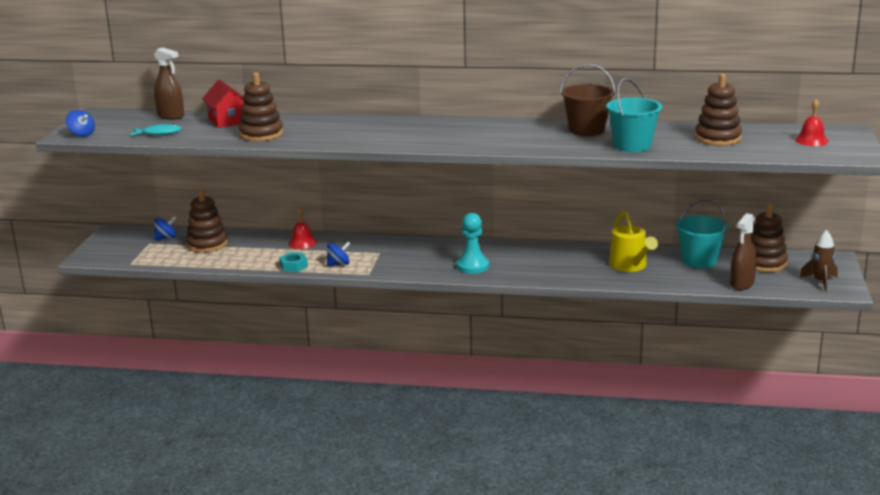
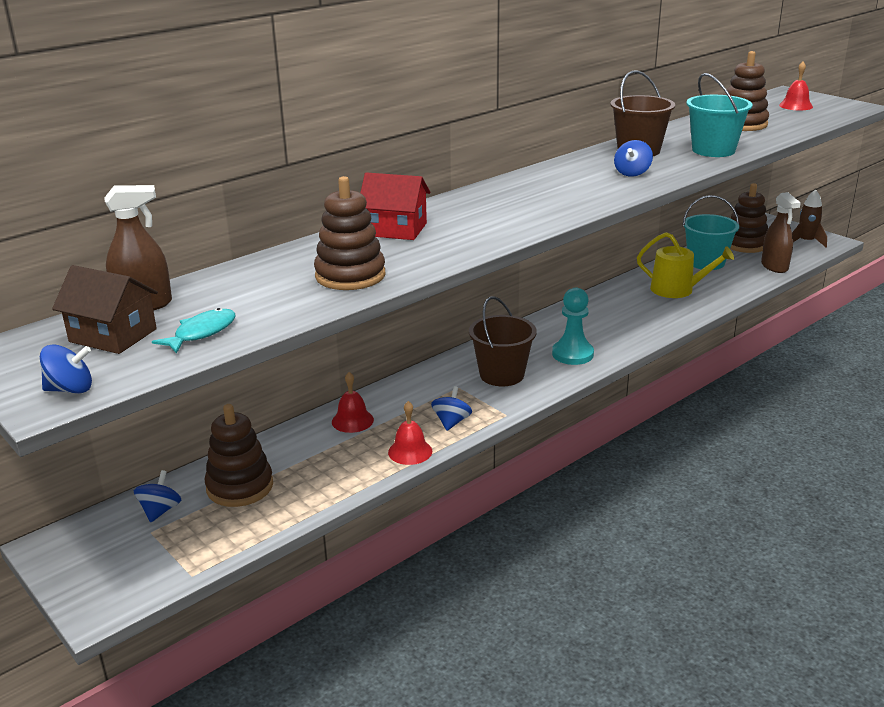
camera: 50 degrees left, 5 degrees up
red house [202,80,244,128] -> red house moved to [360,172,430,240]
turquoise nut [279,252,308,272] -> red bell [388,401,432,465]
none -> brown house [52,265,158,354]
none -> brown bucket [469,296,537,386]
none -> blue spinning top [614,140,653,177]

